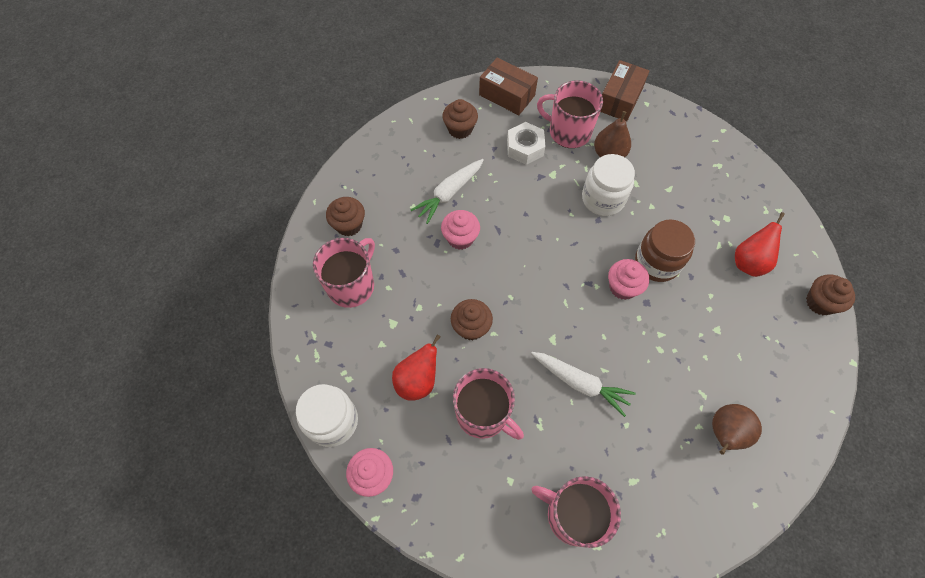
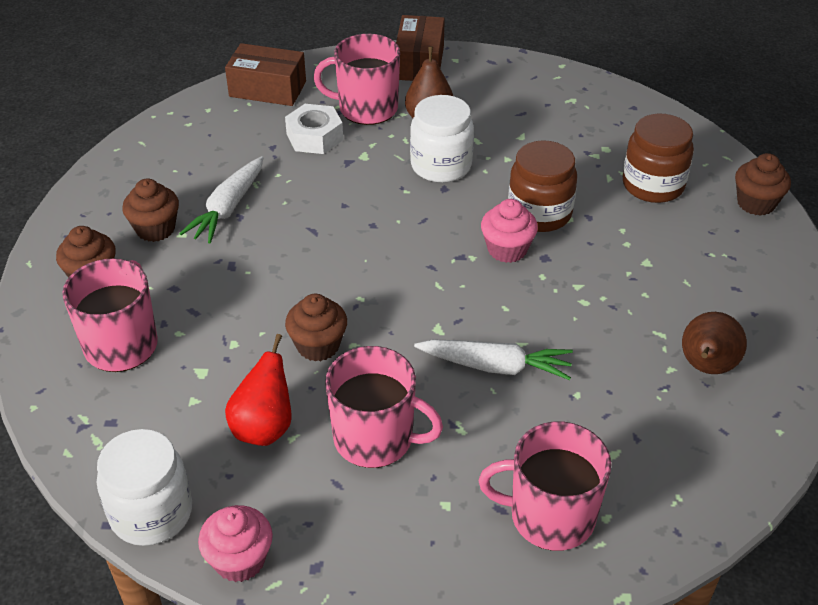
camera: 20 degrees left, 20 degrees down
pink cupcake [441,210,480,250] -> none
brown cupcake [442,99,478,139] -> brown cupcake moved to [122,178,179,242]
red pear [735,212,785,277] -> brown jar [623,114,694,203]

